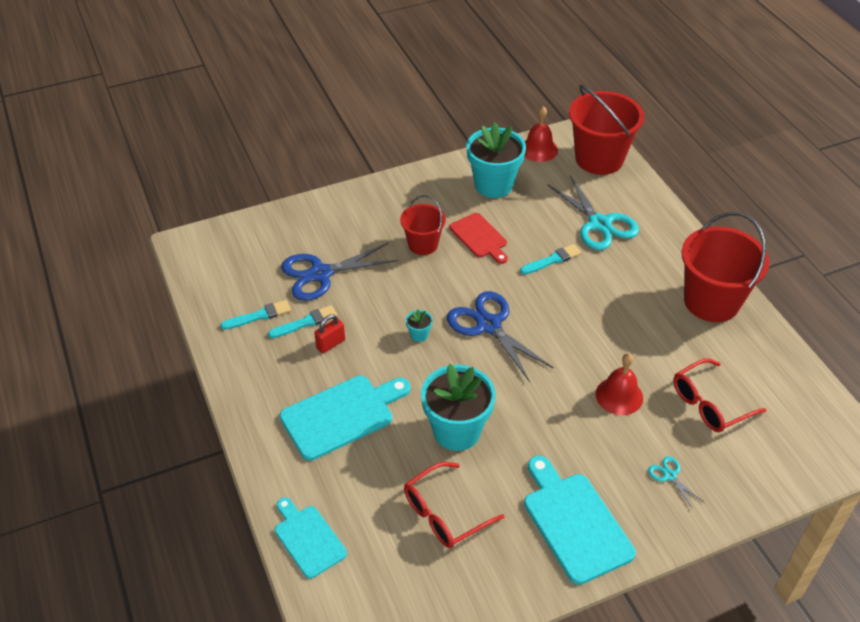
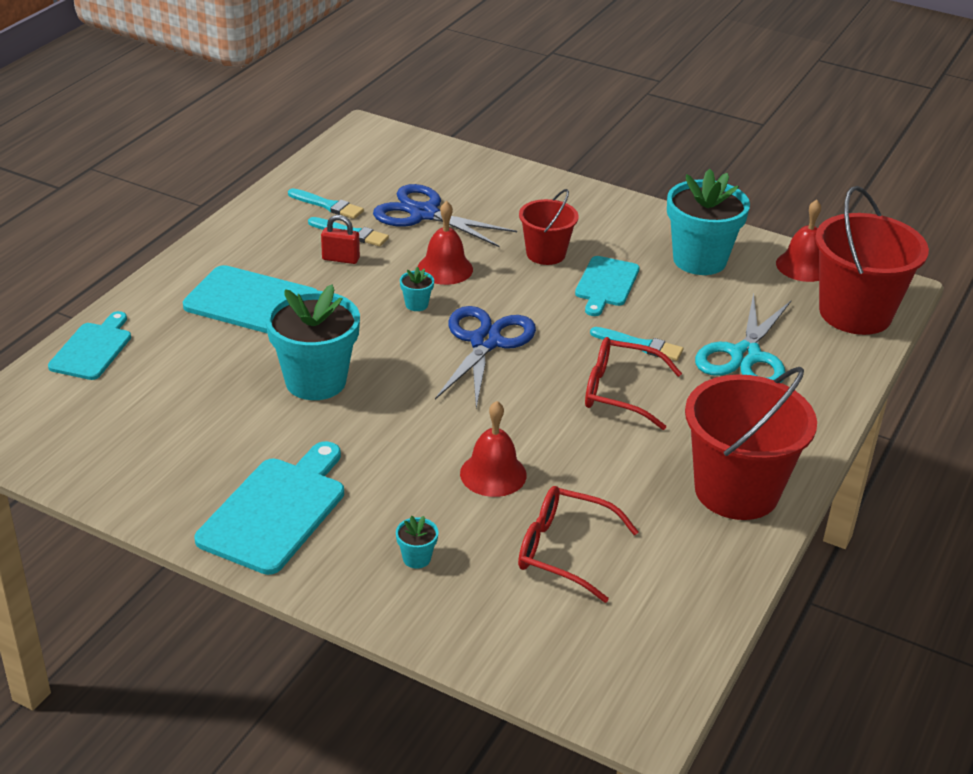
camera: 50 degrees right, 10 degrees down
red glasses [404,462,504,548] -> red glasses moved to [585,337,682,430]
red cutting board [450,213,508,264] -> turquoise cutting board [575,256,639,316]
turquoise scissors [648,456,704,509] -> turquoise flower pot [396,516,439,569]
none -> red bell [418,201,473,285]

